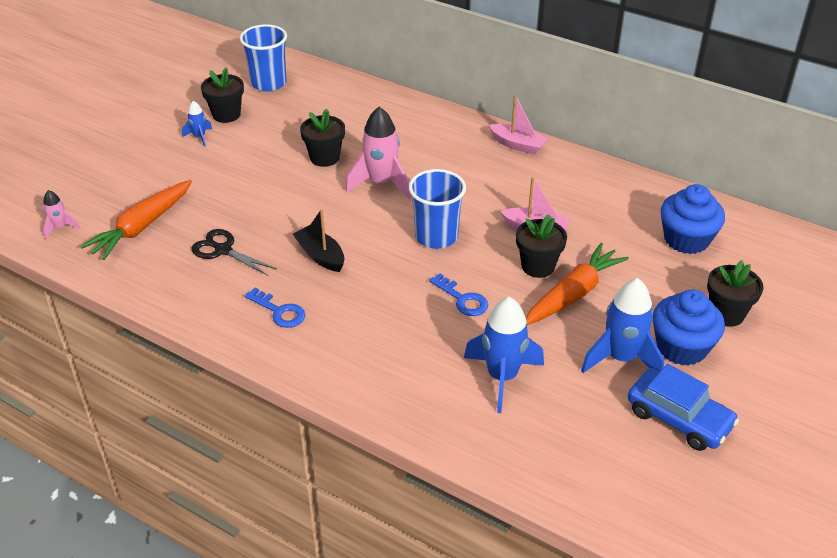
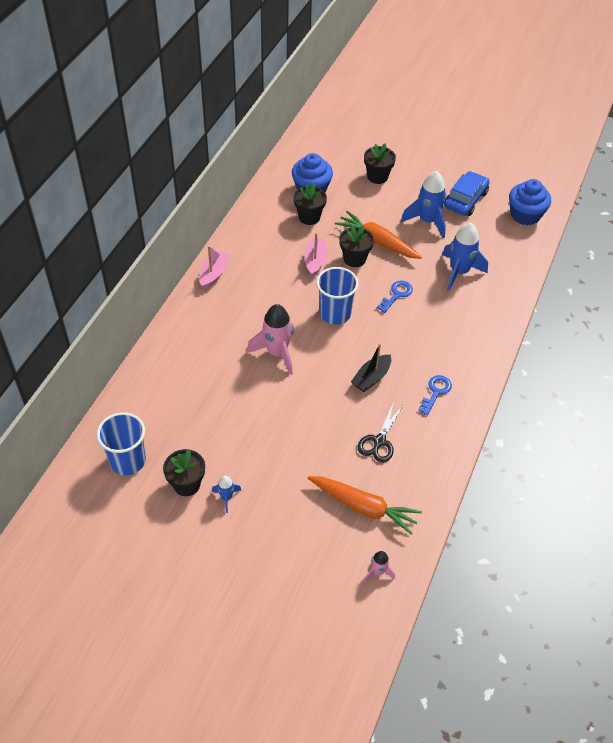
camera: 100 degrees left, 10 degrees up
black flower pot [300,109,345,167] -> black flower pot moved to [294,183,327,225]
blue cupcake [652,290,725,366] -> blue cupcake moved to [509,179,551,225]

